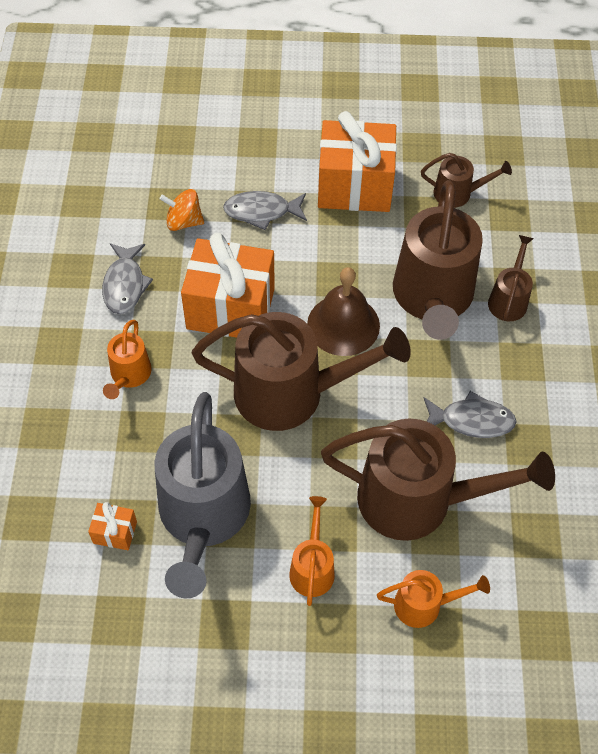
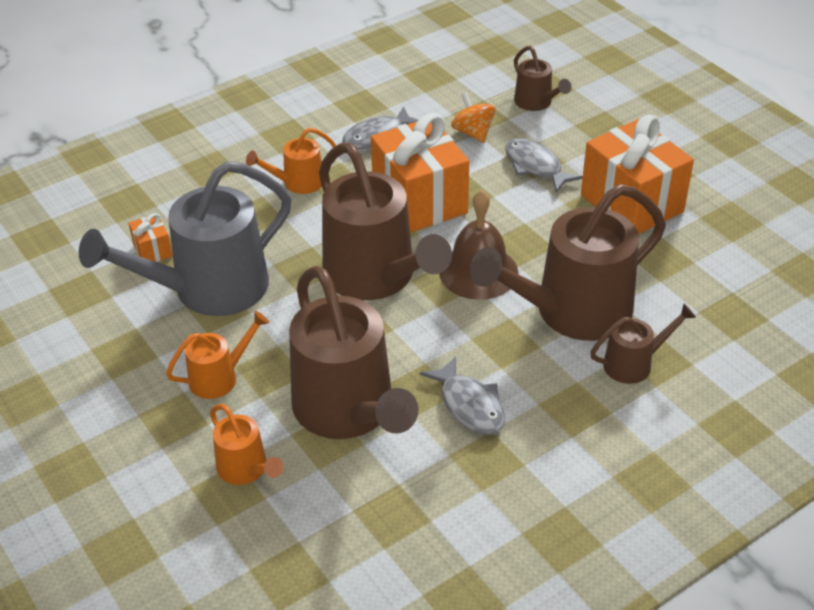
camera: 55 degrees right, 15 degrees down
brown watering can [421,153,512,208] -> brown watering can moved to [514,46,572,111]

